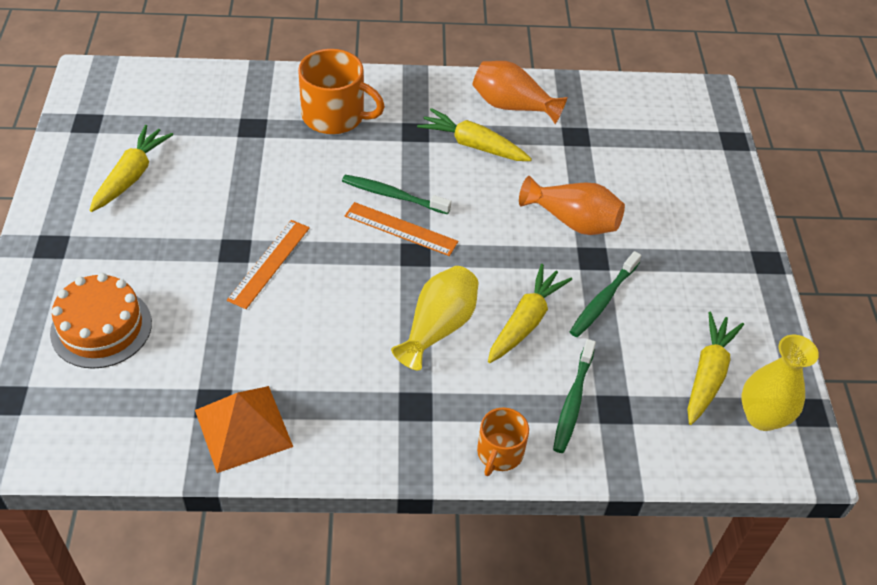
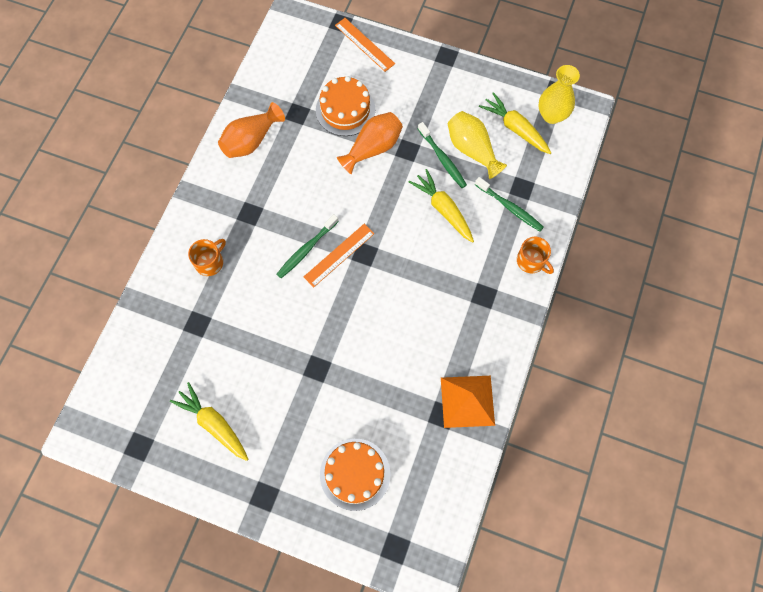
camera: 65 degrees left, 20 degrees up
orange ruler [227,220,310,309] -> orange ruler moved to [335,18,395,72]
orange mug [298,49,385,134] -> orange mug [188,239,226,276], size x0.59
yellow vase [391,266,479,370] -> yellow vase moved to [447,111,507,179]
yellow carrot [417,108,532,161] -> none
none -> orange cake [316,76,375,136]

